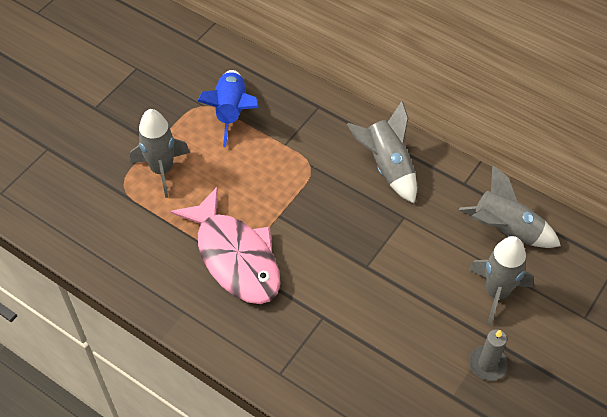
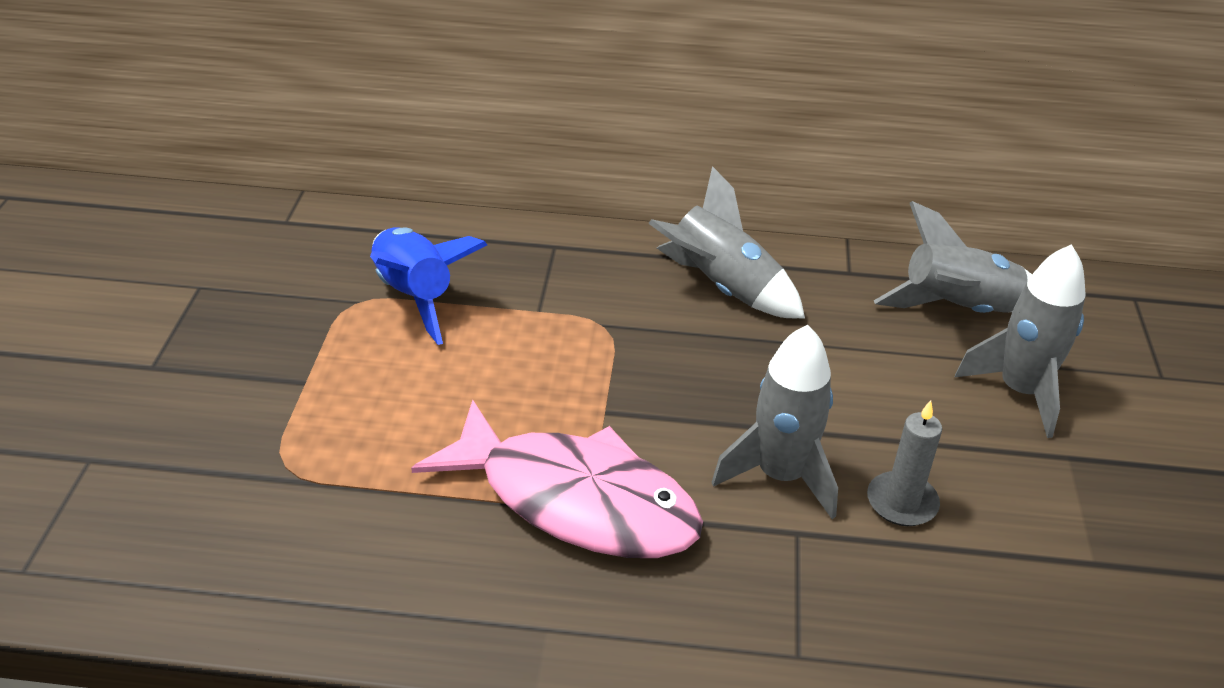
camera: 30 degrees left, 15 degrees down
grey rocket [130,109,190,198] -> grey rocket moved to [712,325,838,519]
grey candle [469,329,508,381] -> grey candle moved to [867,400,942,526]

